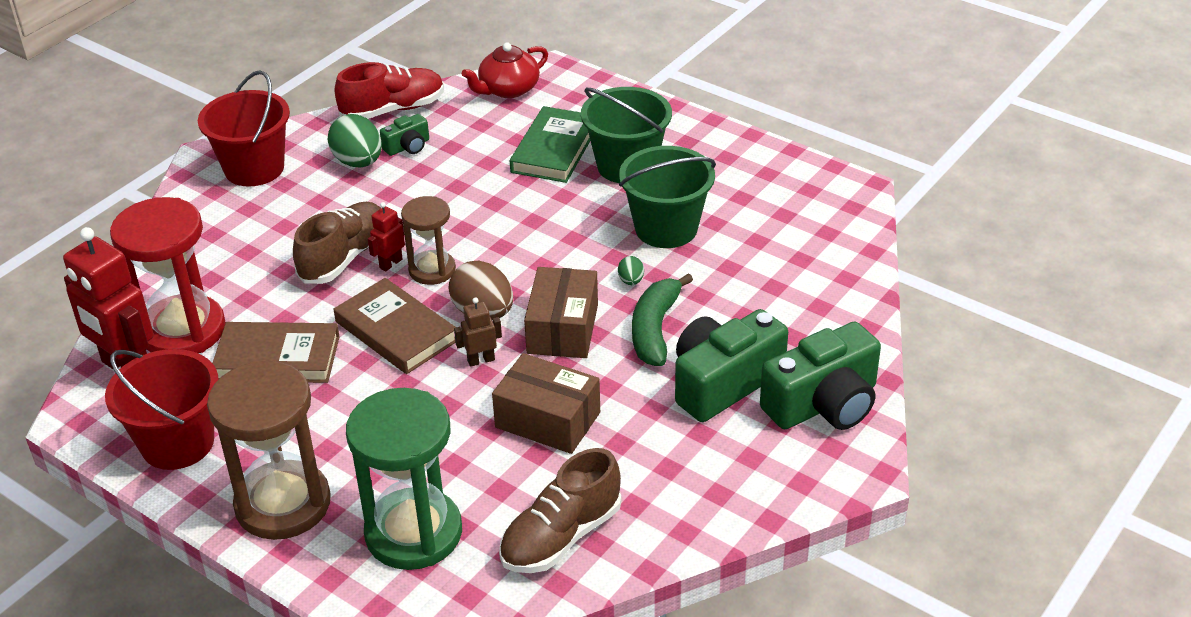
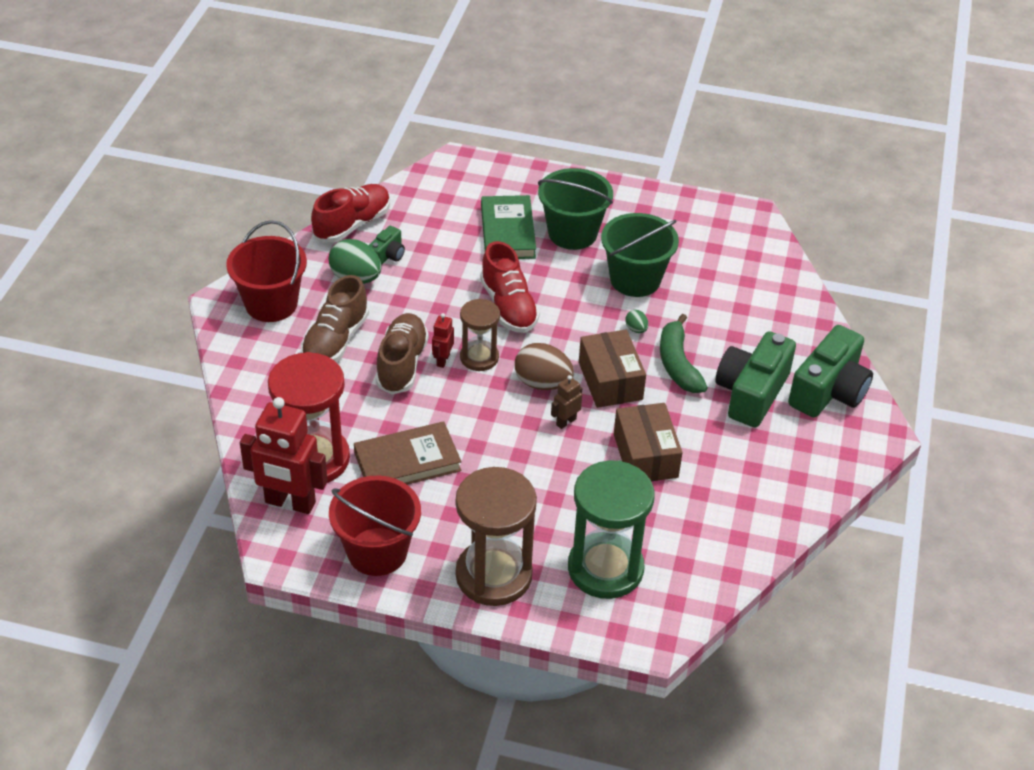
camera: 25 degrees left, 5 degrees up
brown book [334,278,456,374] -> none
red teapot [462,43,548,98] -> none
brown box [492,353,600,454] -> brown box turned 75 degrees clockwise [614,403,683,481]
brown shoe [499,448,621,573] -> brown shoe moved to [301,275,369,362]
none -> red shoe [480,241,540,333]

